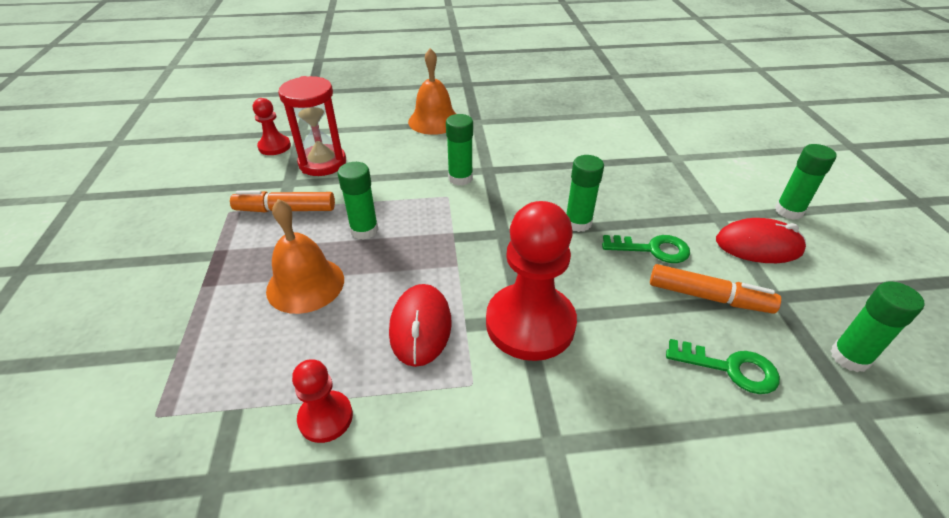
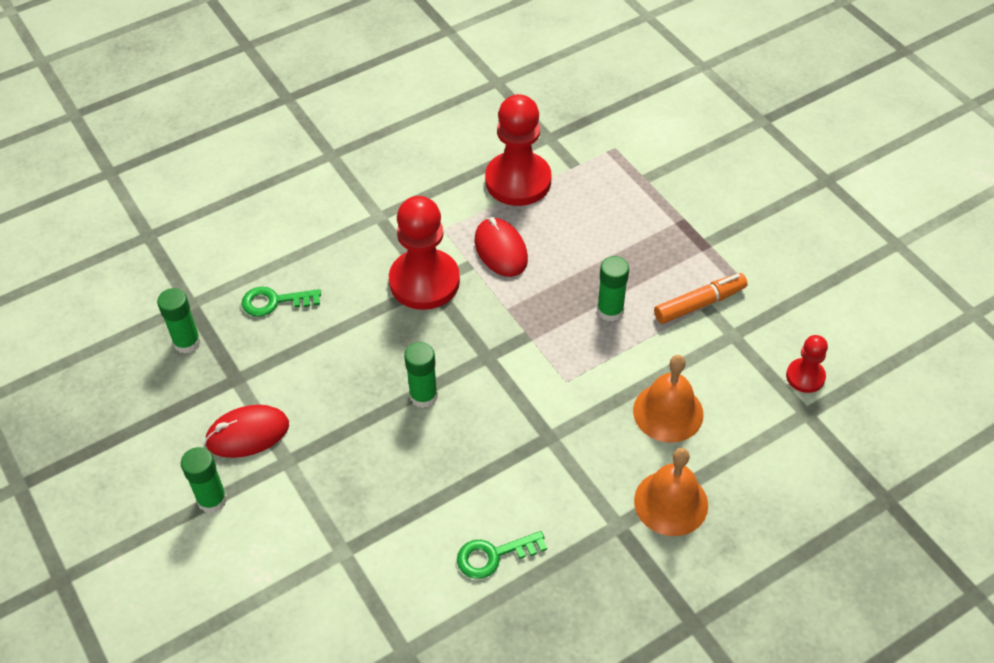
camera: 155 degrees right, 10 degrees up
orange bell [266,199,344,314] -> orange bell moved to [633,355,704,443]
red hourglass [278,76,346,176] -> none
red pawn [292,359,353,443] -> red pawn [485,94,551,206], size x1.95
green glue stick [446,114,473,186] -> none
green key [602,235,690,263] -> green key moved to [457,531,547,579]
orange marker [650,264,781,314] -> none

